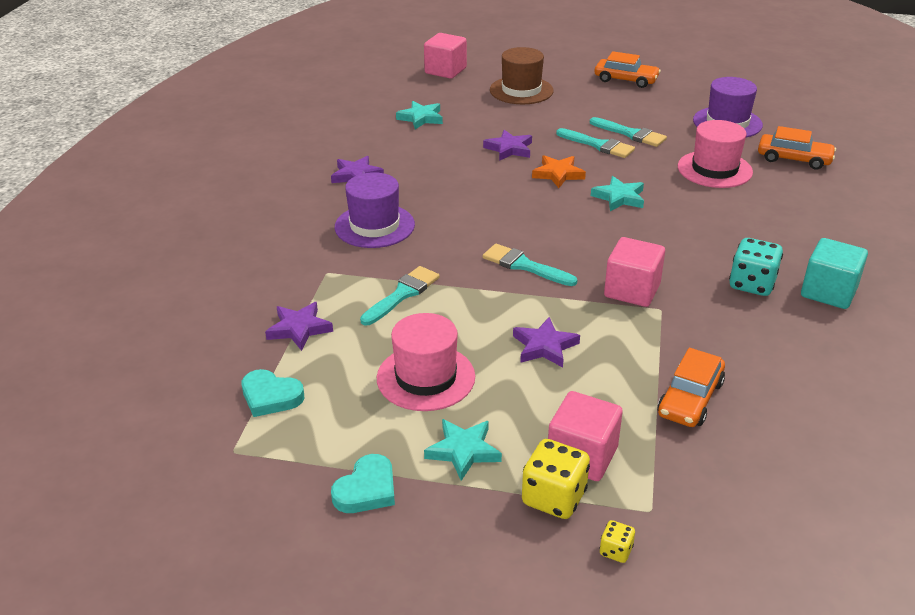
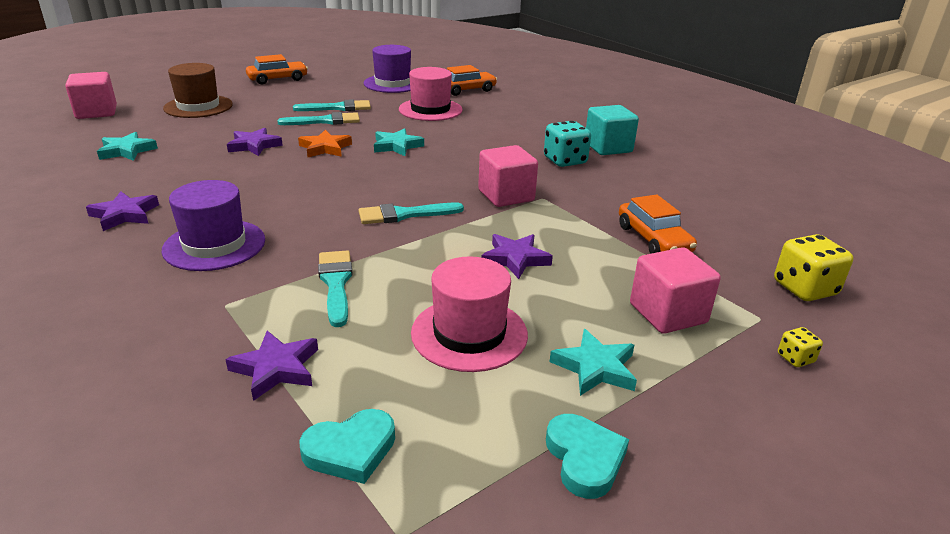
camera: 50 degrees left, 5 degrees down
yellow dice [522,439,590,519] -> yellow dice moved to [774,234,853,301]

